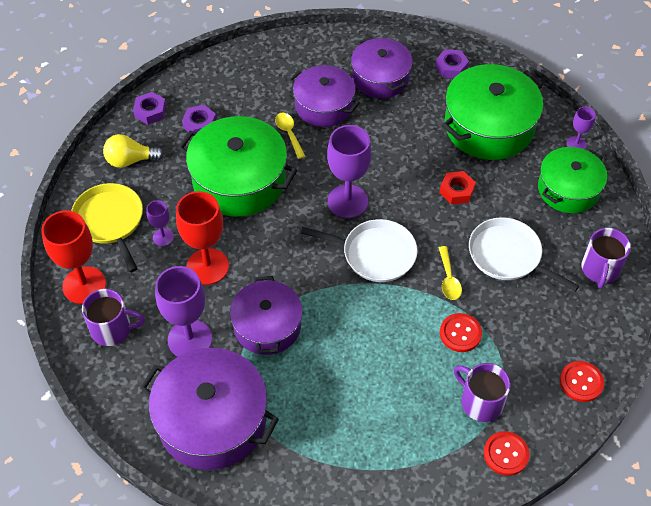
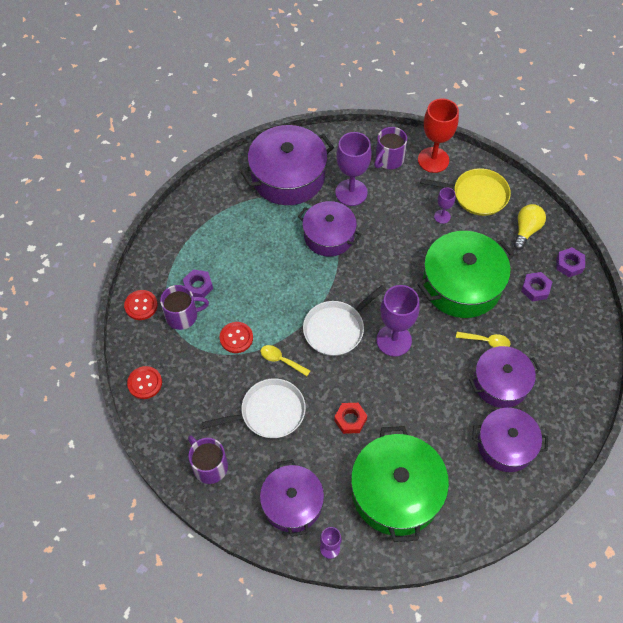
camera: 125 degrees right, 5 degrees up
red goblet [176,191,229,285] -> none
purple nut [435,49,469,78] -> purple nut moved to [183,269,213,297]
green pot [538,147,607,213] -> purple pot [260,459,324,537]

